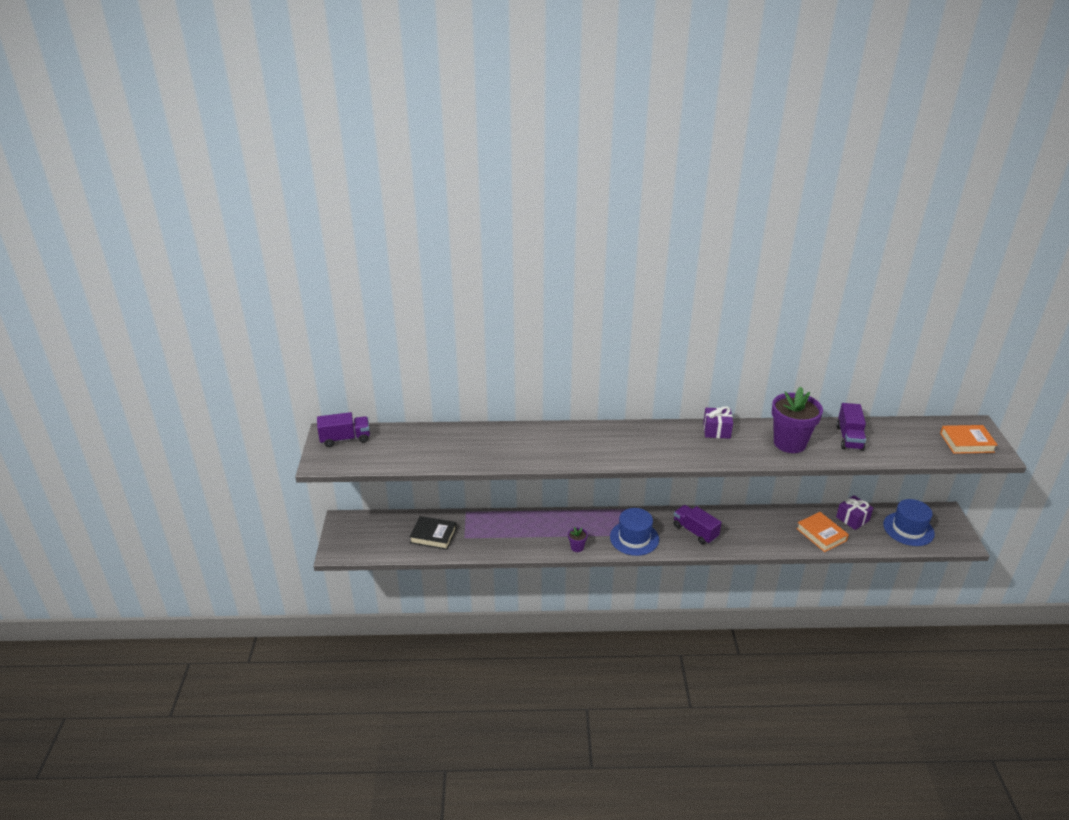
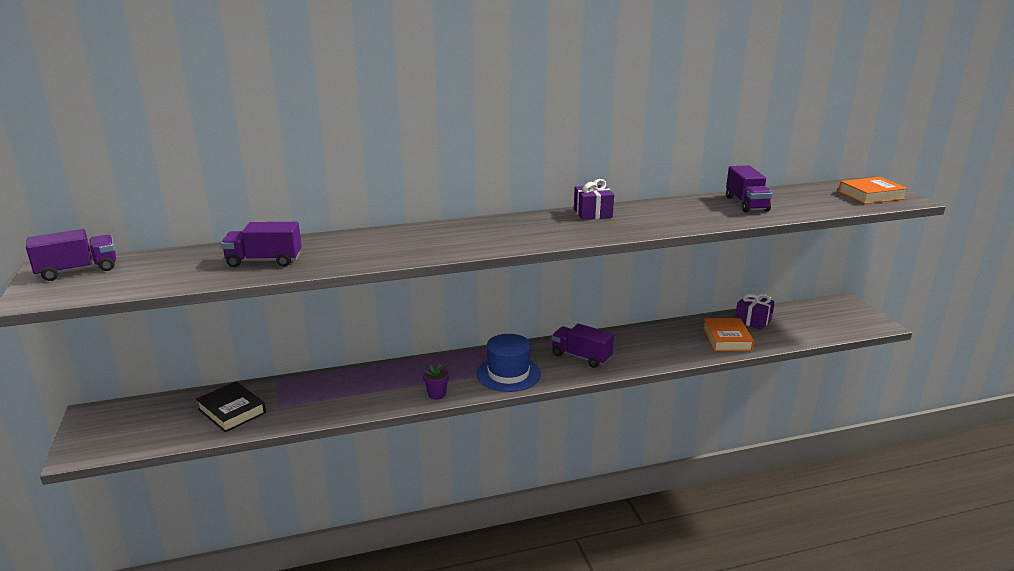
camera: 15 degrees left, 10 degrees down
black book [409,516,457,550] -> black book turned 45 degrees clockwise [196,382,266,432]
purple flower pot [772,387,823,453] -> none
orange book [796,512,849,552] -> orange book turned 45 degrees clockwise [703,318,754,351]
blue hat [883,499,935,546] -> none
none -> purple truck [221,222,302,267]

